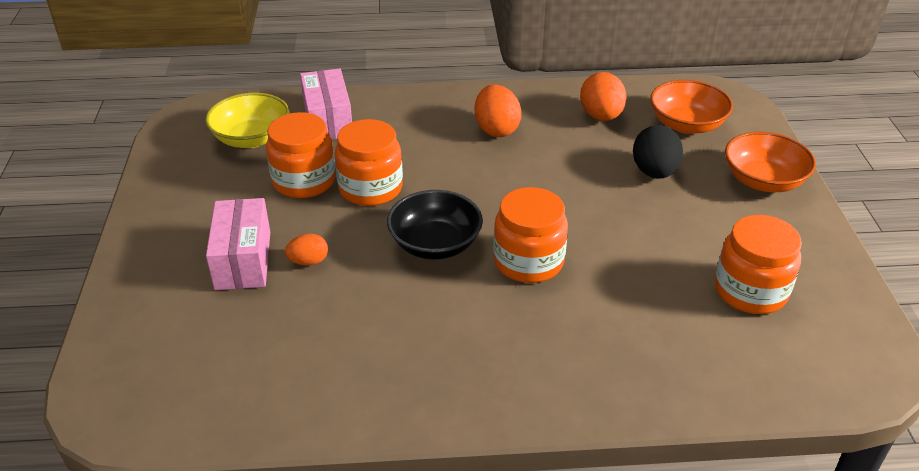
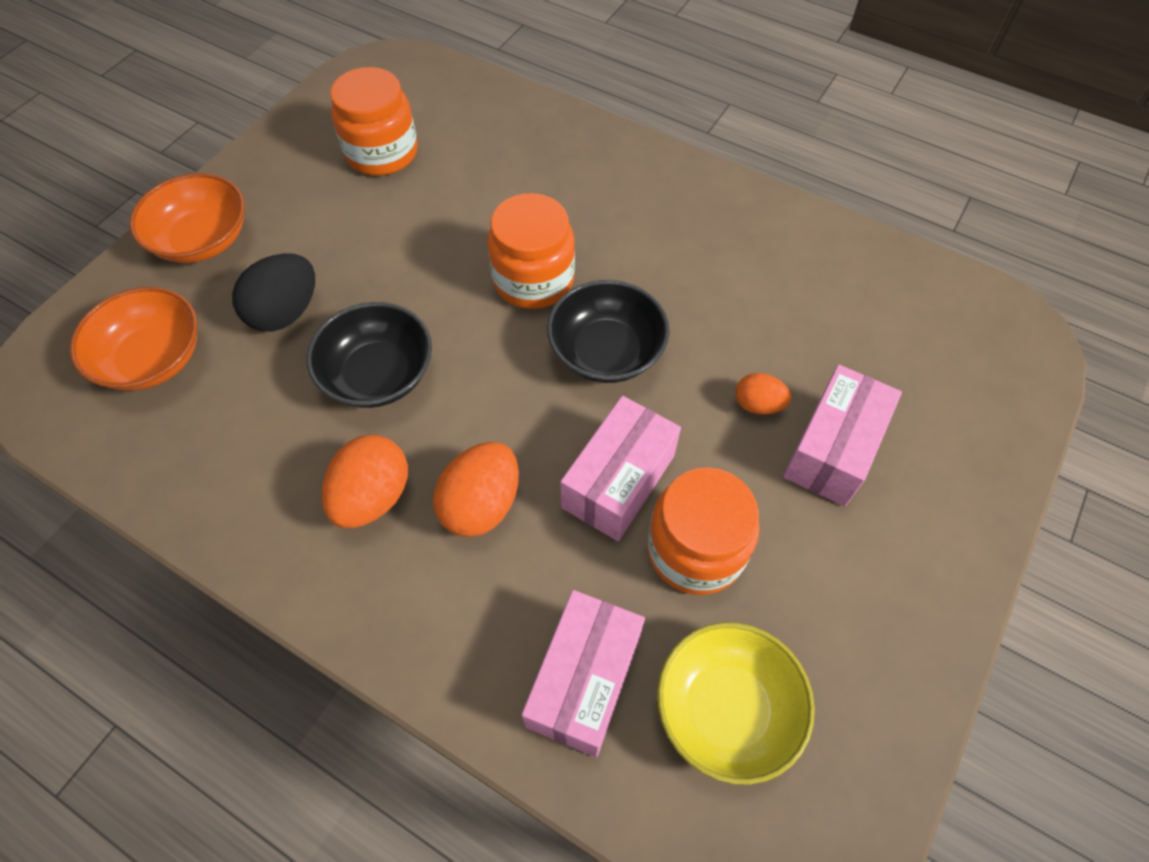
camera: 145 degrees left, 20 degrees up
orange jar [335,119,403,206] -> pink box [560,396,681,541]
orange egg [580,72,626,121] -> orange egg moved to [433,442,519,537]
none -> black bowl [307,302,432,408]

